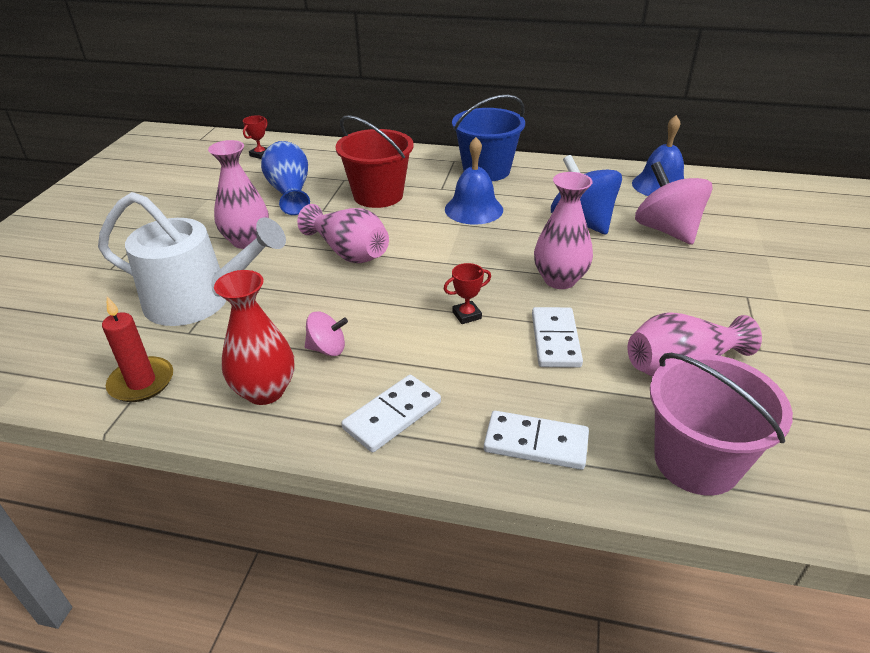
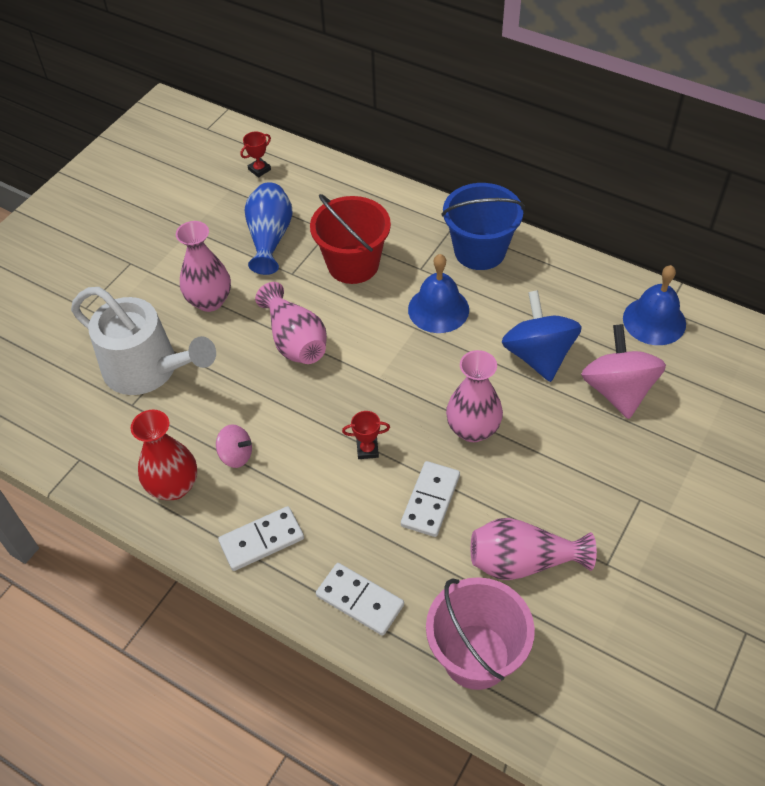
camera: 20 degrees right, 15 degrees up
red candle [102,297,173,402] -> none

